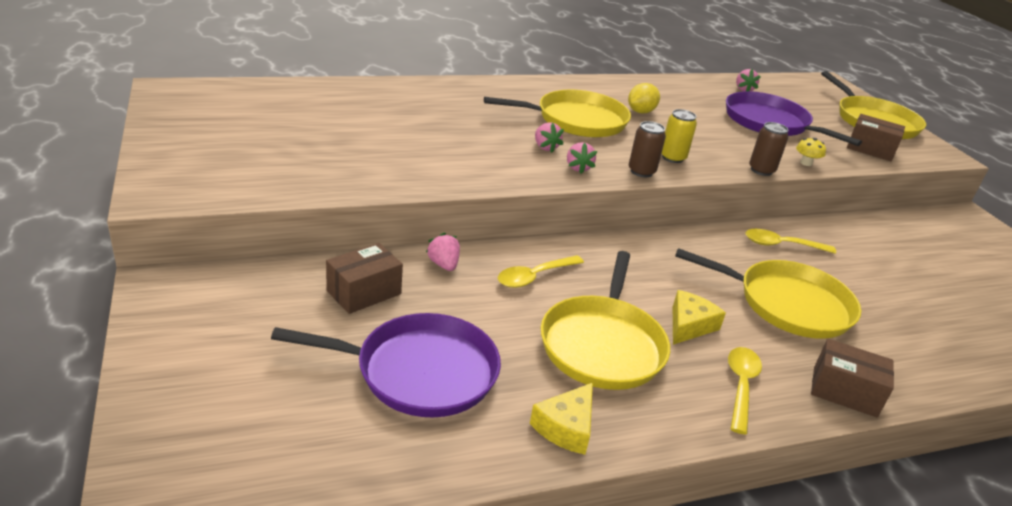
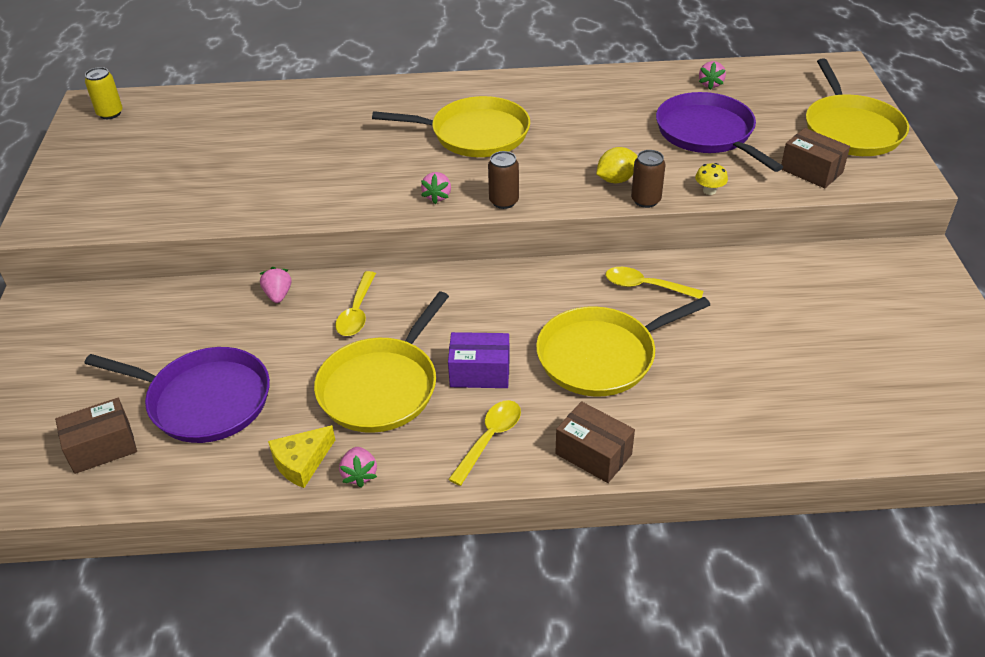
camera: 20 degrees right, 10 degrees up
brown box [326,243,403,314] -> brown box moved to [55,398,137,474]
yellow spoon [498,255,584,288] -> yellow spoon turned 60 degrees counterclockwise [335,271,376,336]
pink strawberry [535,122,564,153] -> pink strawberry moved to [339,447,377,487]
yellow lemon [628,83,660,113] -> yellow lemon moved to [596,147,637,183]
yellow can [661,109,697,163] -> yellow can moved to [85,67,123,119]
yellow cheese [673,290,726,345] -> purple box [448,332,510,388]
yellow pan [675,248,861,339] -> yellow pan turned 120 degrees clockwise [536,297,710,397]

